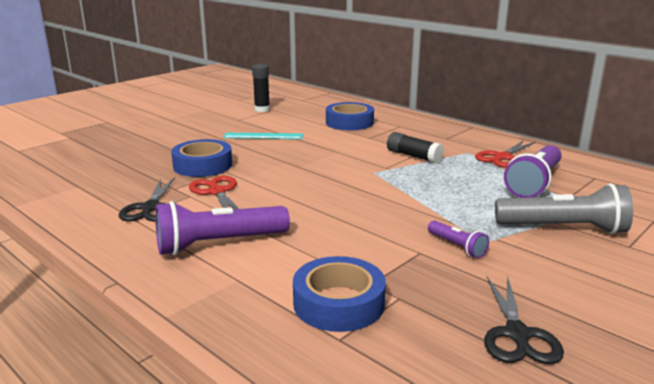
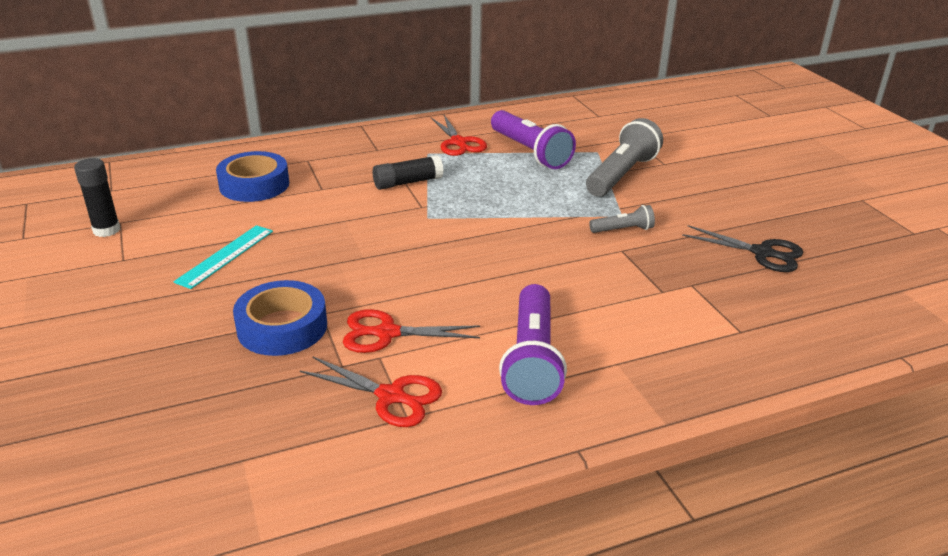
camera: 65 degrees left, 10 degrees up
black scissors [119,177,175,221] -> red scissors [300,356,442,427]
blue tape [293,256,386,332] -> none
purple flashlight [428,221,489,258] -> grey flashlight [589,205,655,233]

